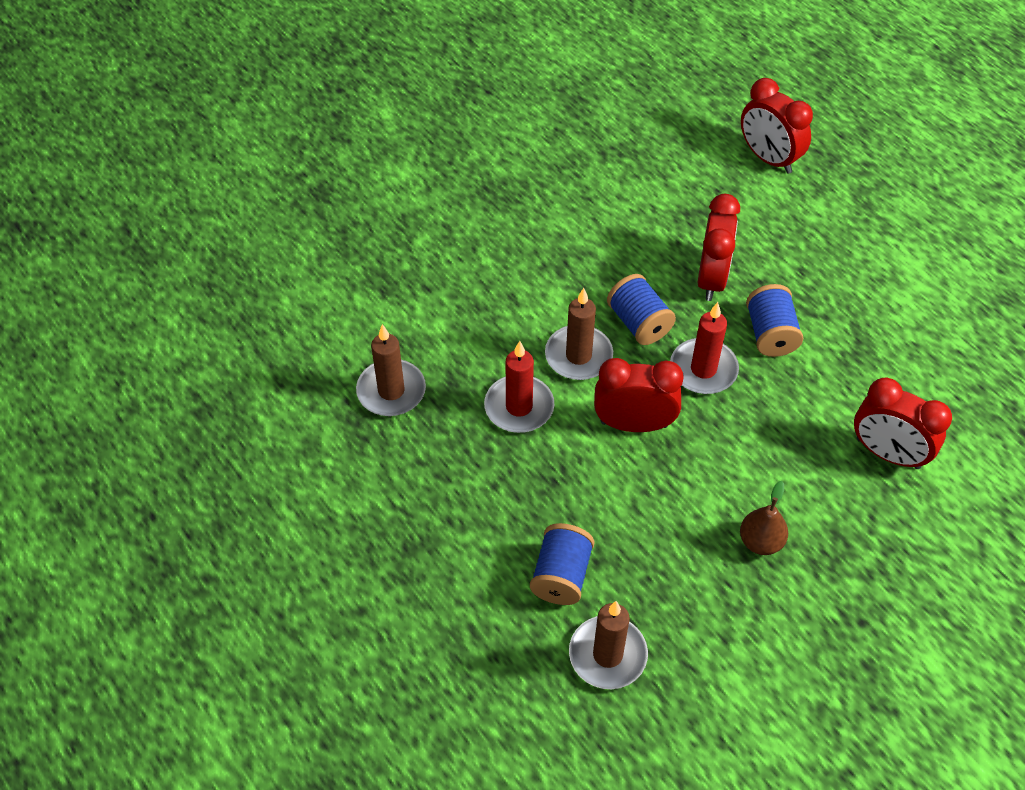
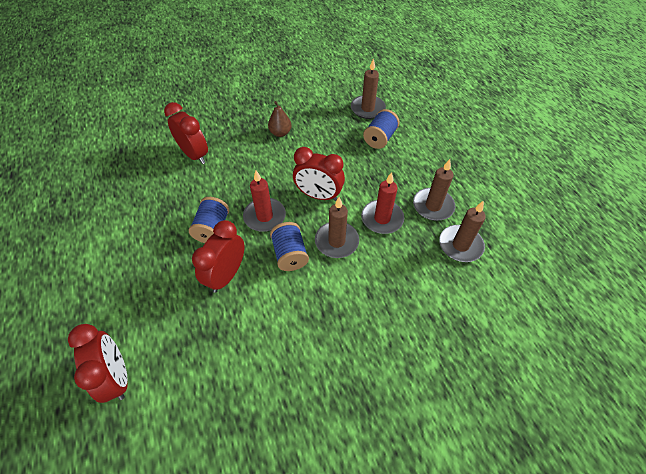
camera: 165 degrees left, 0 degrees up
none -> brown candle [413,159,455,221]

